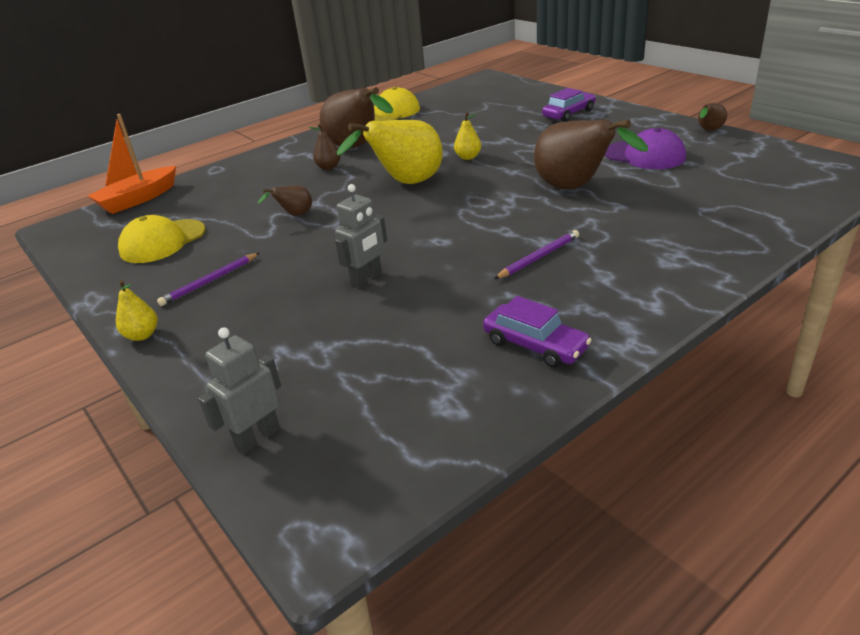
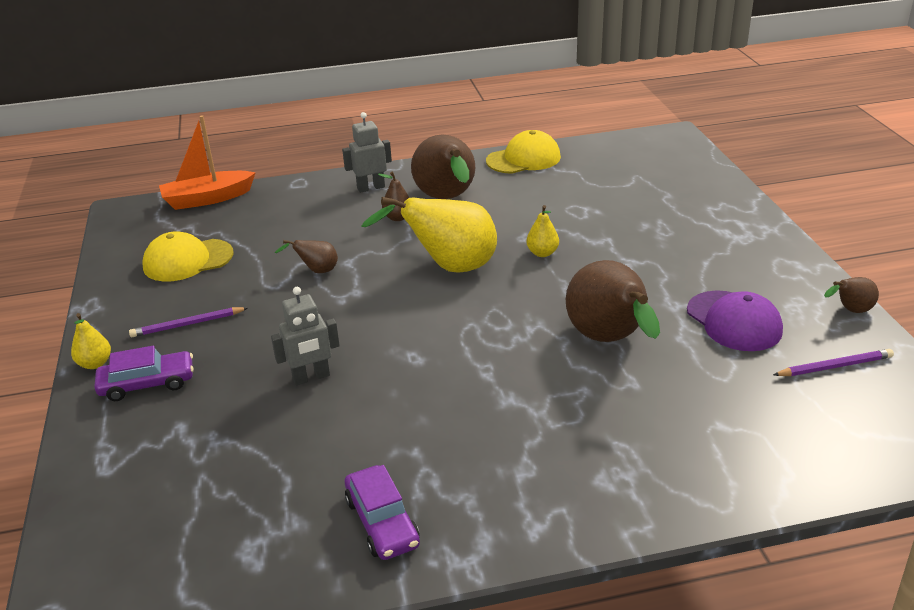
camera: 25 degrees right, 0 degrees up
grey robot [198,327,281,454] -> grey robot moved to [342,112,392,193]
purple pencil [494,230,579,279] -> purple pencil moved to [773,349,894,376]
purple car [542,88,596,122] -> purple car moved to [94,346,194,401]

